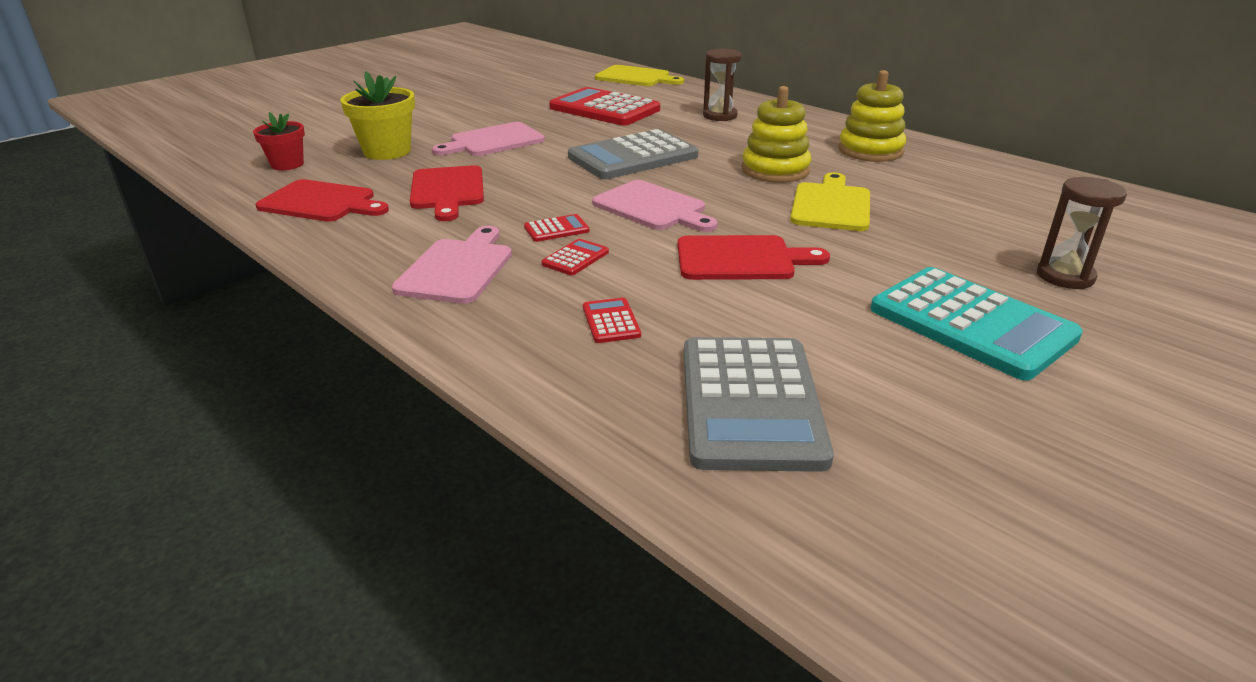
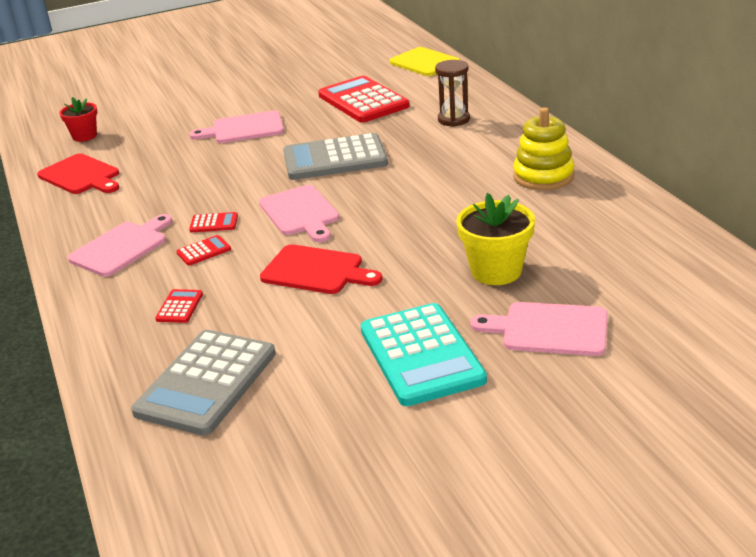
camera: 25 degrees right, 0 degrees up
yellow flower pot [341,71,415,160] -> yellow flower pot moved to [456,193,535,285]
red cutting board [410,165,484,221] -> none
yellow stacking toy [741,86,811,183] -> none
yellow cutting board [790,172,870,231] -> none
brown hourglass [1037,177,1127,289] -> pink cutting board [470,302,607,356]

